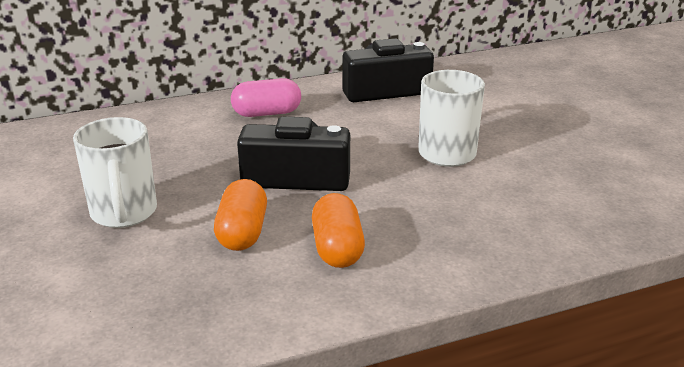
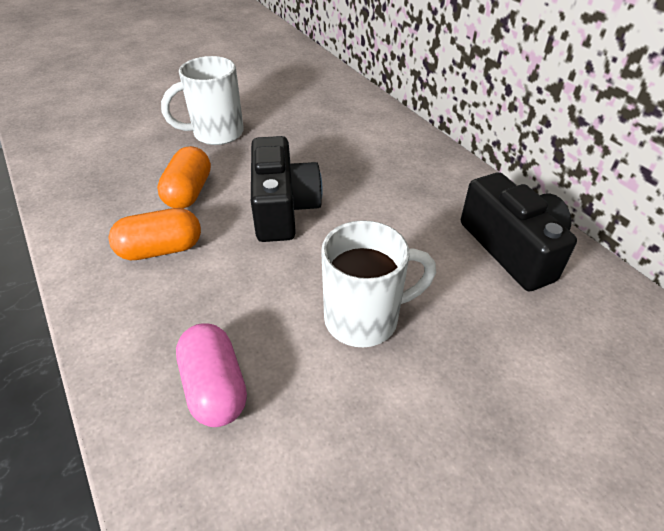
camera: 80 degrees right, 15 degrees up
orange capsule [214,179,267,251] -> orange capsule turned 75 degrees counterclockwise [157,146,211,209]
pink capsule [231,78,301,117] -> pink capsule moved to [176,323,247,427]

